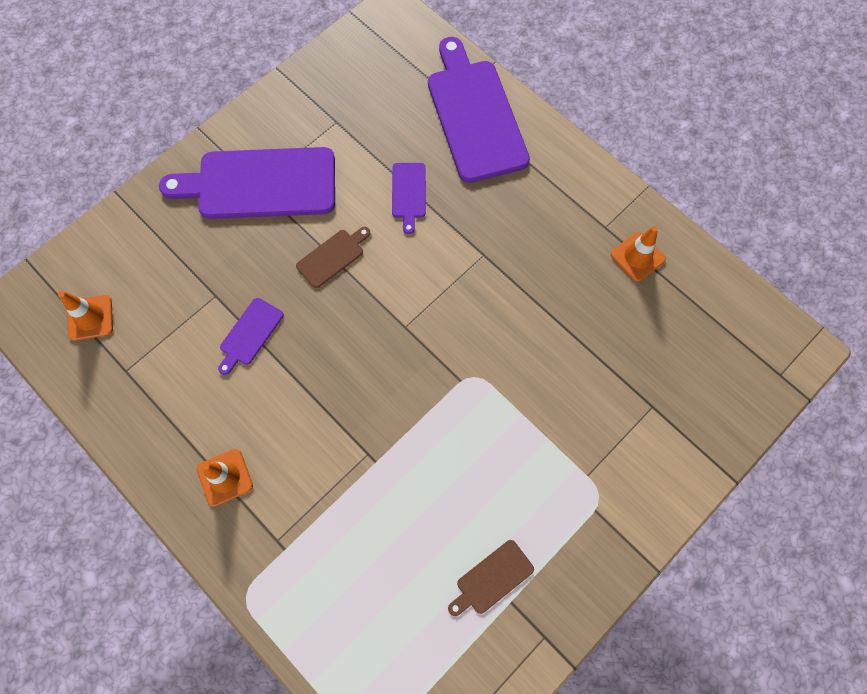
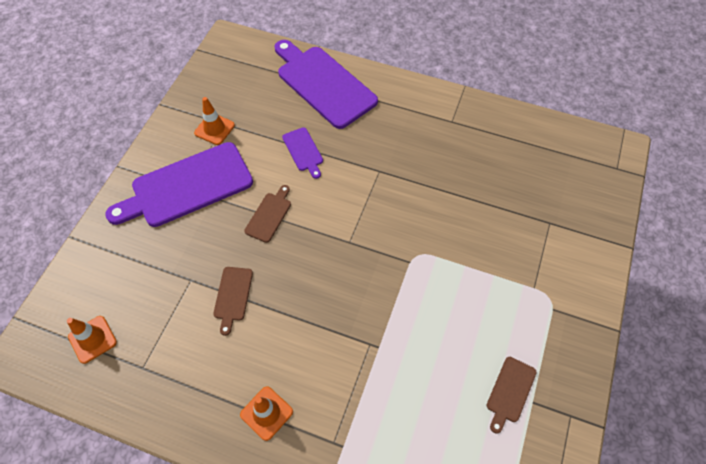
camera: 25 degrees left, 10 degrees down
purple cutting board [218,298,284,375] -> brown cutting board [213,267,253,336]
orange traffic cone [611,226,666,282] -> orange traffic cone moved to [194,97,235,145]

